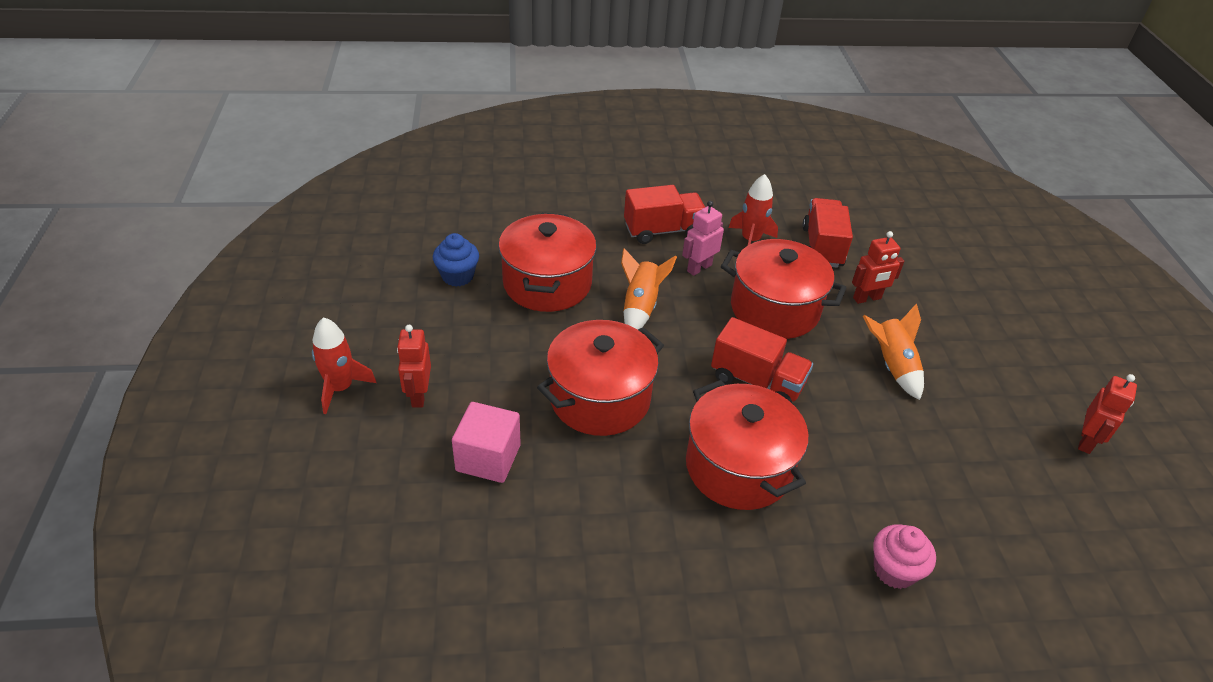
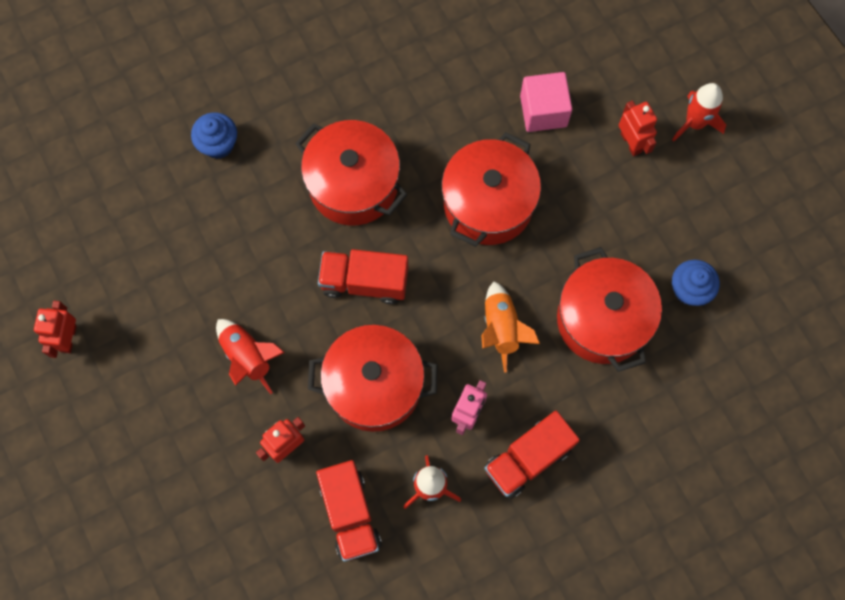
camera: 160 degrees right, 30 degrees up
orange rocket [863,303,924,400] -> red rocket [216,319,285,394]
pink cupcake [873,524,936,589] -> blue cupcake [191,112,237,159]

